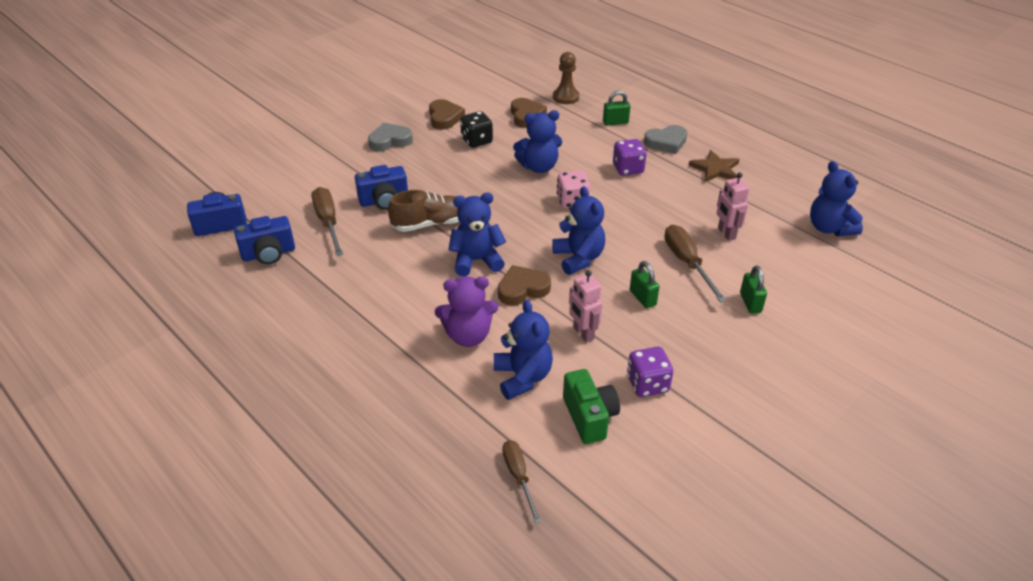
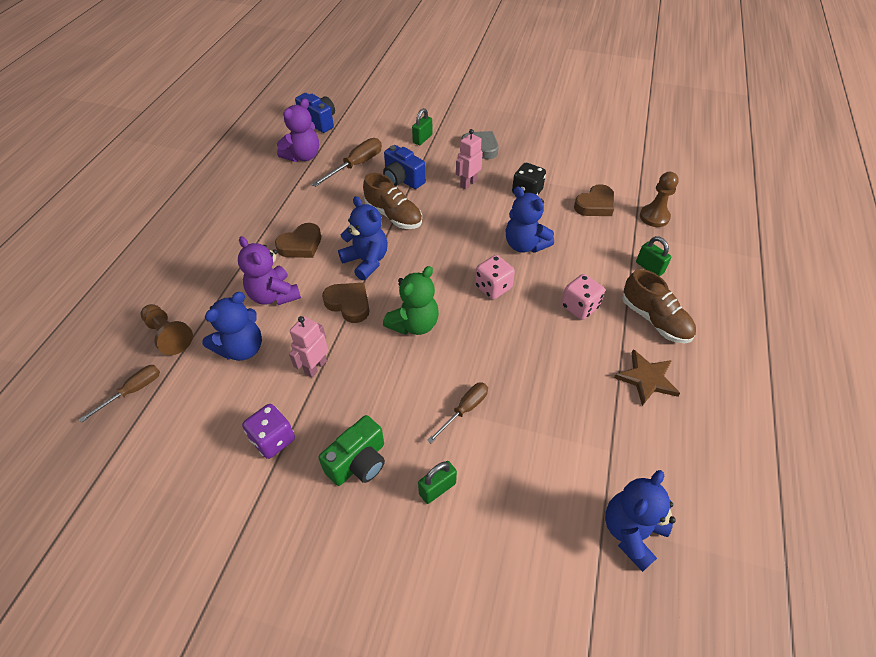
camera: 60 degrees right, 10 degrees up
blue camera [234,216,295,264] -> purple teddy bear [277,98,319,162]
brown heart [429,99,465,130] -> brown heart moved to [275,223,321,258]
blue teddy bear [552,186,605,275] -> green teddy bear [383,266,439,335]
green camera [563,369,620,444] -> green camera moved to [318,415,385,486]
purple dice [613,139,647,176] -> pink dice [561,274,605,320]
green padlock [630,261,659,308] -> green padlock moved to [412,108,432,145]
grey heart [644,125,687,154] -> brown shoe [622,269,696,343]
brown screwdriver [664,225,727,303] -> brown screwdriver [427,382,488,443], size x0.67
pink robot [717,172,749,241] -> pink robot moved to [456,129,483,190]
none -> brown pawn [141,304,193,355]

